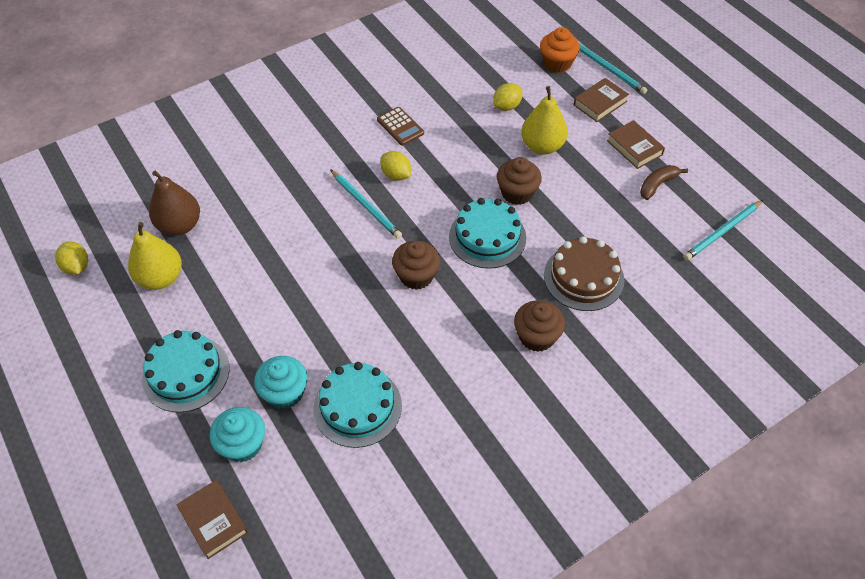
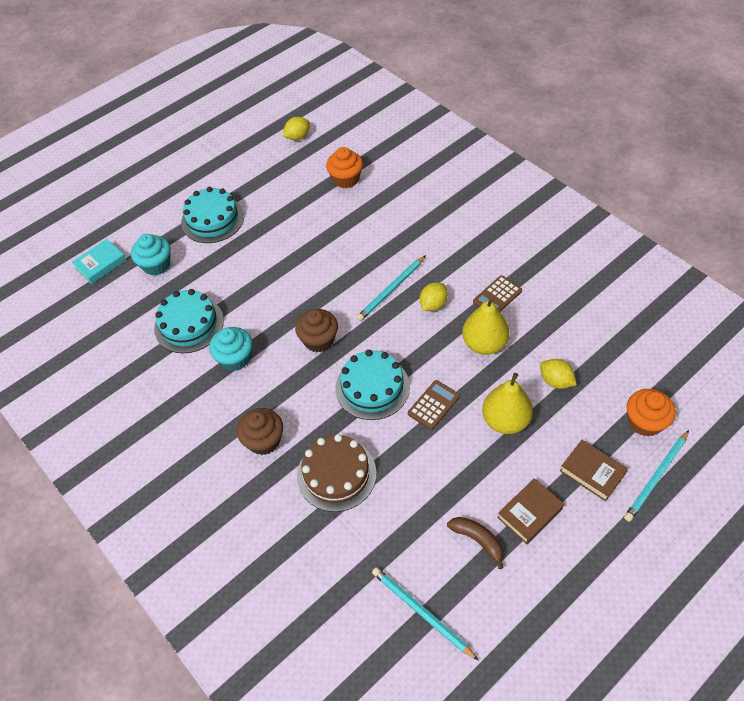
camera: 85 degrees right, 0 degrees up
yellow pear [128,222,182,290] -> yellow pear moved to [462,297,509,355]
brown pear [149,171,200,236] -> orange cupcake [326,147,363,188]
brown book [176,480,248,559] -> turquoise book [71,239,127,284]
turquoise cupcake [254,356,308,409] -> turquoise cupcake moved to [209,327,253,371]
brown cupcake [497,157,542,205] -> brown calculator [408,380,460,430]

